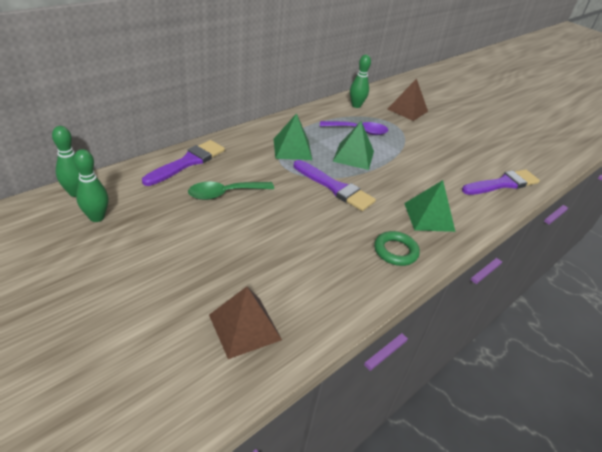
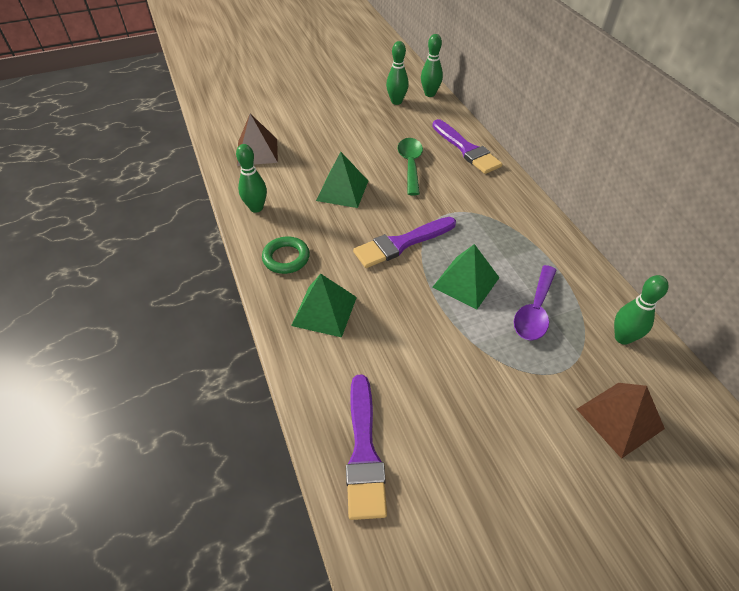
camera: 115 degrees right, 10 degrees up
green pyramid [274,113,312,160] -> green pyramid moved to [316,152,368,208]
none -> green bowling pin [236,144,267,213]

